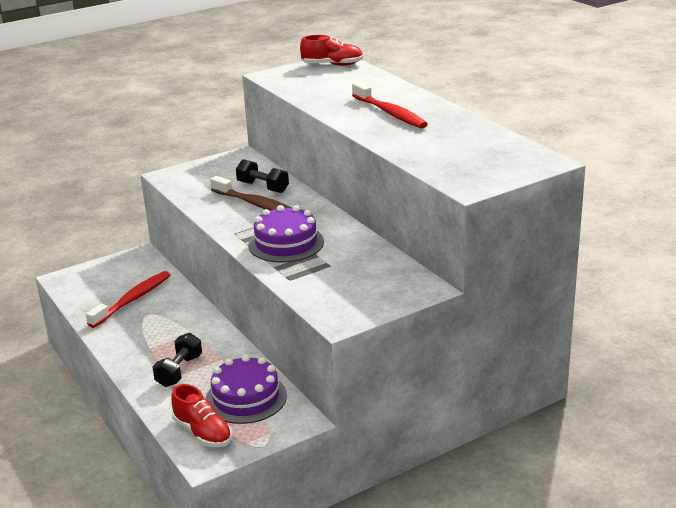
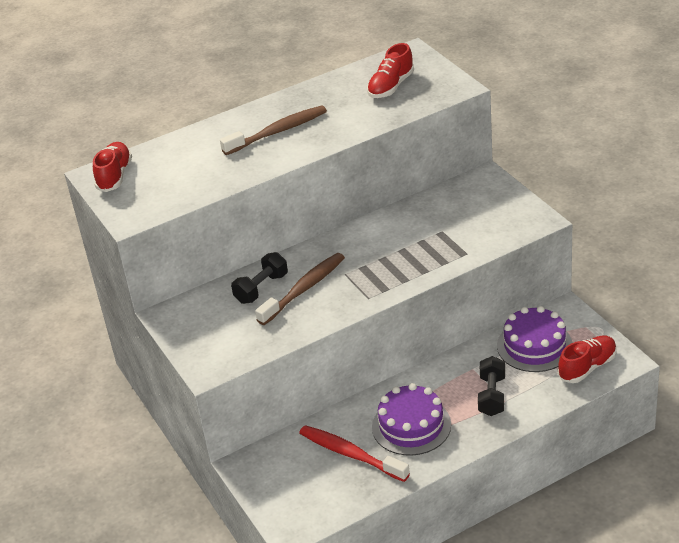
camera: 85 degrees left, 10 degrees up
black dumbbell [152,333,202,387] -> black dumbbell turned 75 degrees clockwise [478,356,505,416]
purple cake [248,205,324,263] -> purple cake moved to [372,383,451,456]
red toothbrush [352,82,428,128] -> brown toothbrush [220,105,327,155]
none -> red shoe [367,43,414,98]

